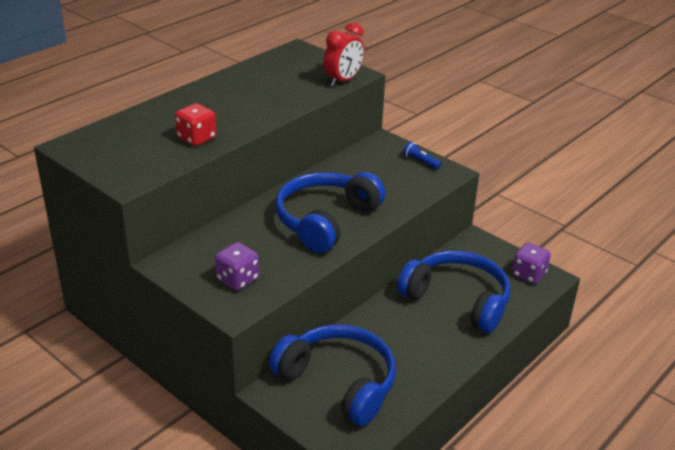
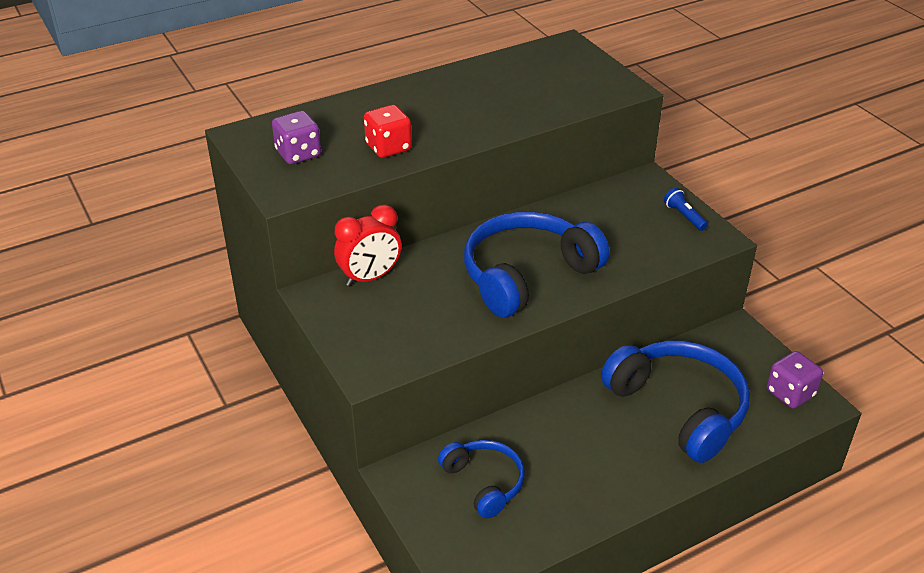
camera: 20 degrees right, 5 degrees up
purple dice [215,242,259,291] -> purple dice moved to [272,111,321,164]
blue headphones [269,324,396,426] -> blue headphones [438,440,525,519], size x0.57
red clock [324,23,364,86] -> red clock moved to [334,205,401,286]

